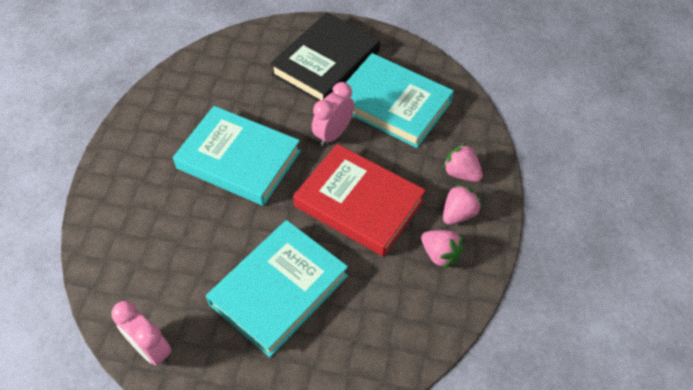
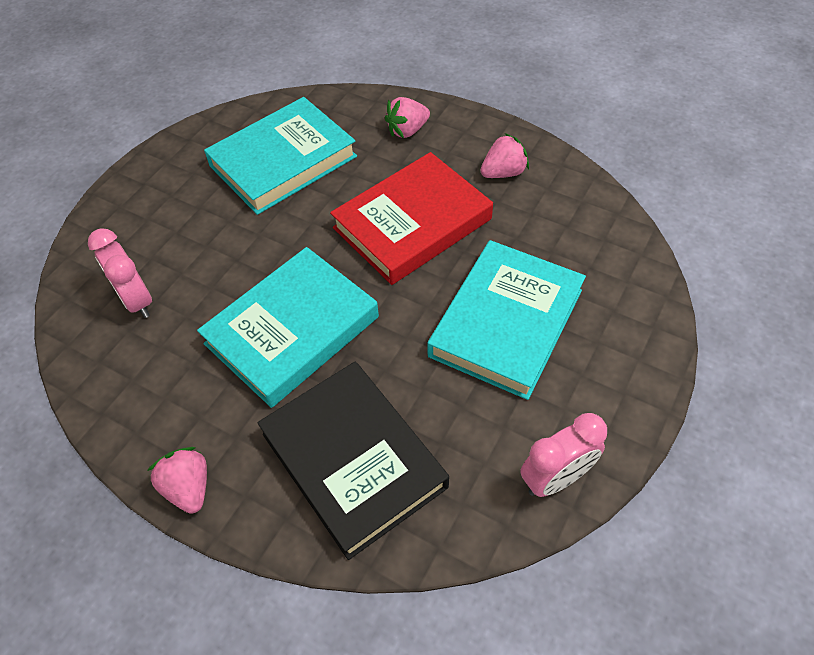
camera: 70 degrees left, 0 degrees up
turquoise book [206,220,348,357] -> turquoise book turned 60 degrees clockwise [427,240,586,400]
black book [270,12,380,101] -> black book moved to [258,362,449,560]
pink clock [312,82,354,146] -> pink clock moved to [88,228,152,318]
pink strawberry [443,184,482,225] -> pink strawberry moved to [147,447,207,514]

